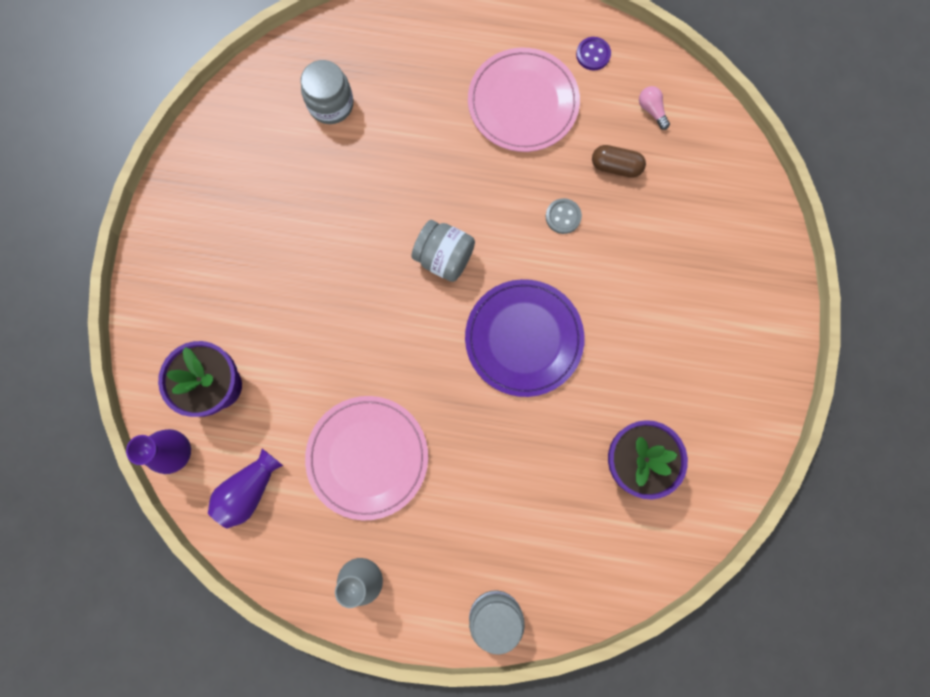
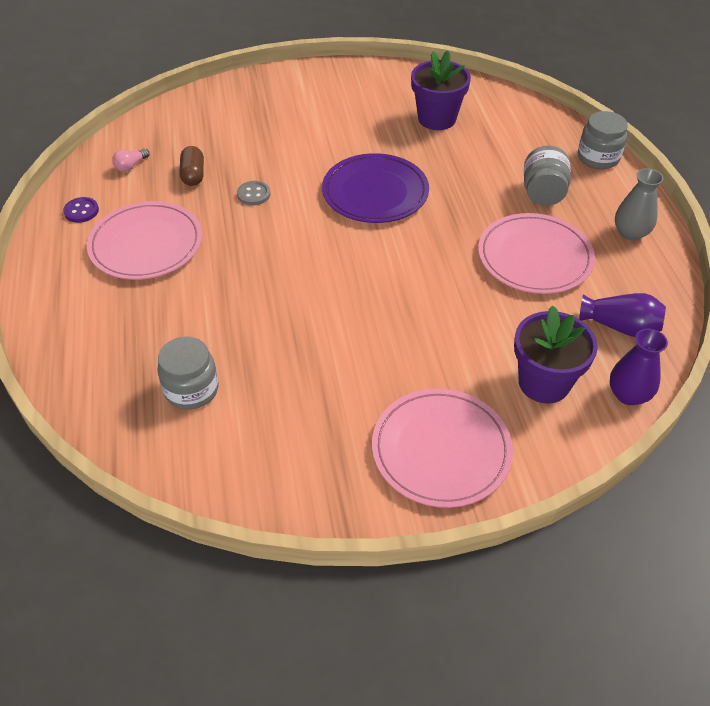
camera: 110 degrees left, 30 degrees down
grey jar [411,220,475,282] -> grey jar moved to [524,146,571,206]
none -> pink plate [372,389,513,508]

